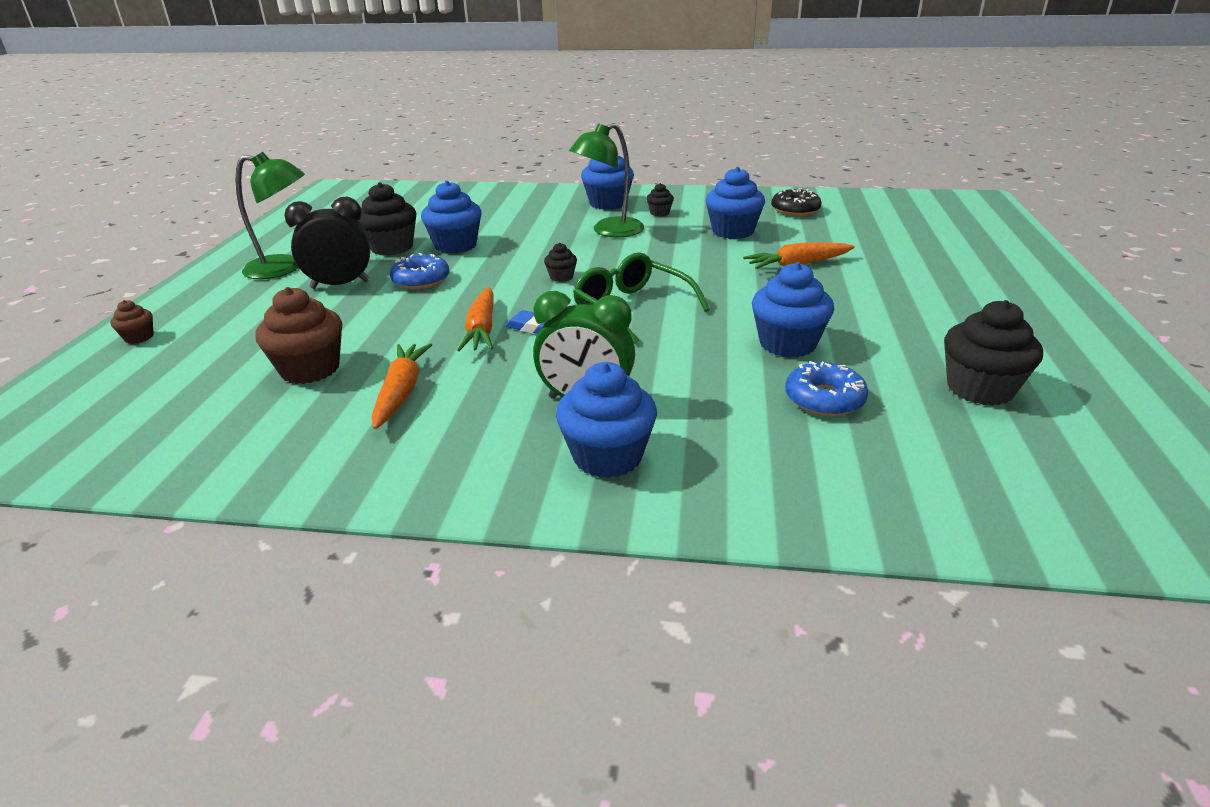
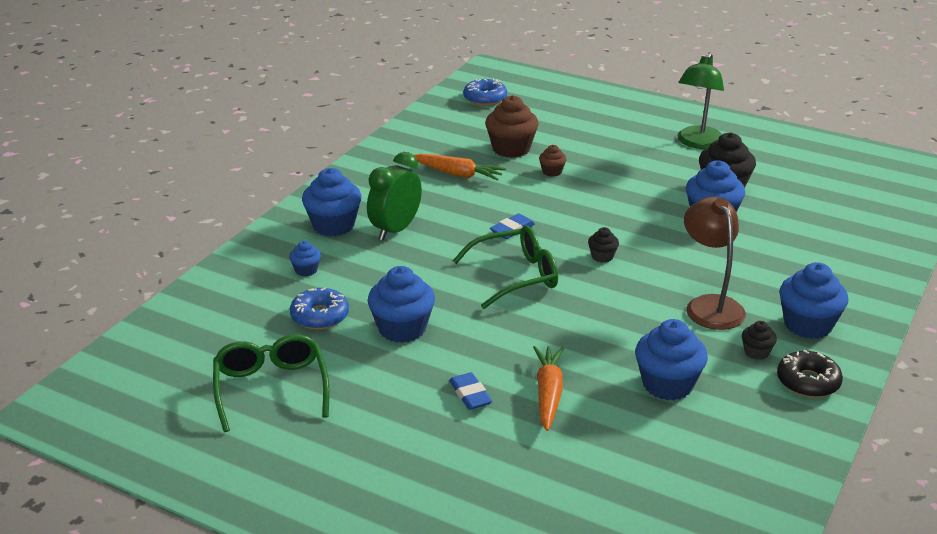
camera: 110 degrees right, 0 degrees up
brown cupcake [110,300,154,344] -> brown cupcake moved to [539,145,567,177]
black clock [284,197,370,289] -> none
blue donut [390,253,450,289] -> blue donut moved to [463,78,507,106]
orange carrot [457,287,494,351] -> none
green lamp [569,123,644,237] -> brown lamp [684,197,746,330]
black donut [771,188,822,216] -> black donut moved to [777,350,843,398]
black cupcake [944,300,1043,406] -> green glasses [213,334,329,432]
none -> blue cupcake [289,241,321,277]
none -> blue eraser [449,372,492,410]

